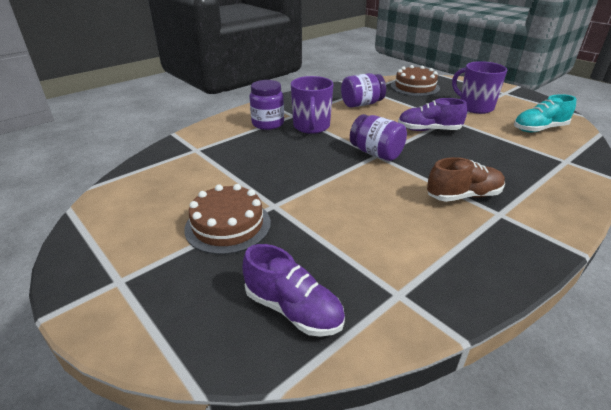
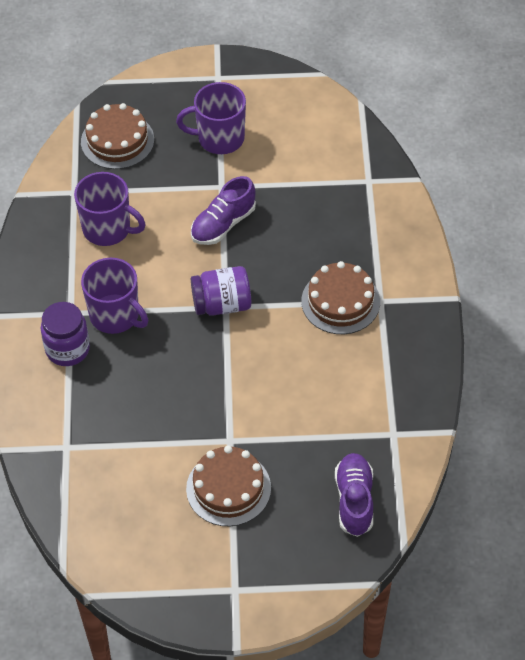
camera: 50 degrees left, 20 degrees up
purple shoe [242,244,345,337] -> purple shoe turned 75 degrees counterclockwise [335,453,373,537]
purple jar [341,73,386,108] -> purple mug [74,172,146,246]
brown shoe [427,157,505,202] -> brown cake [301,261,380,334]
turquoise shoe [514,94,576,132] -> none

